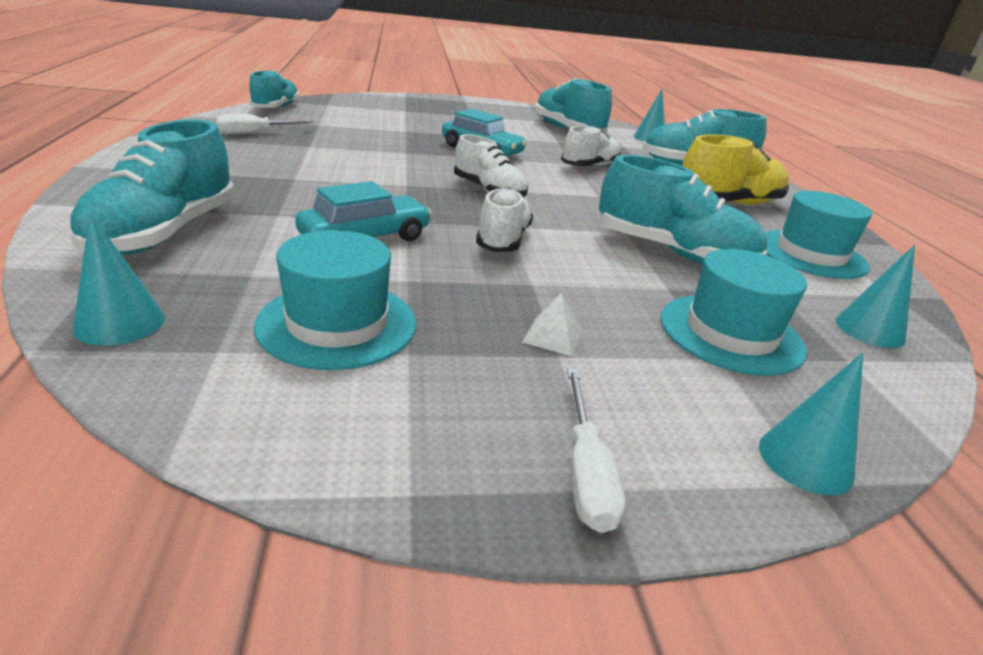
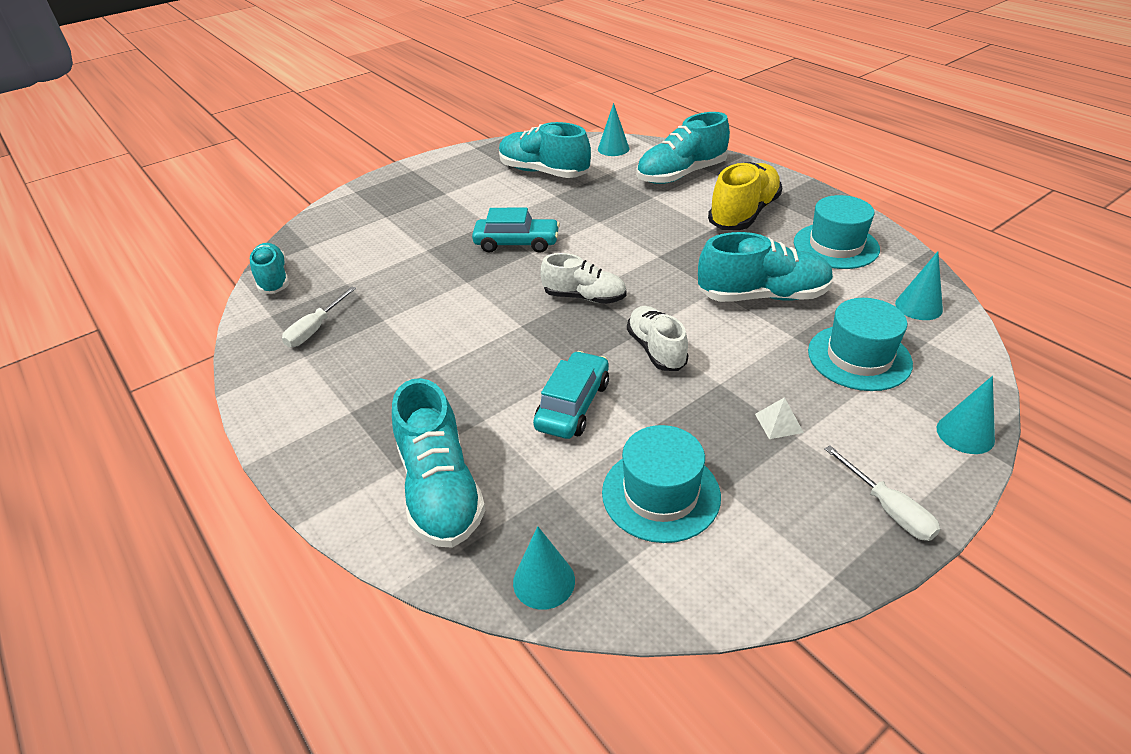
camera: 25 degrees left, 10 degrees up
white shoe [561,126,621,166] -> none

